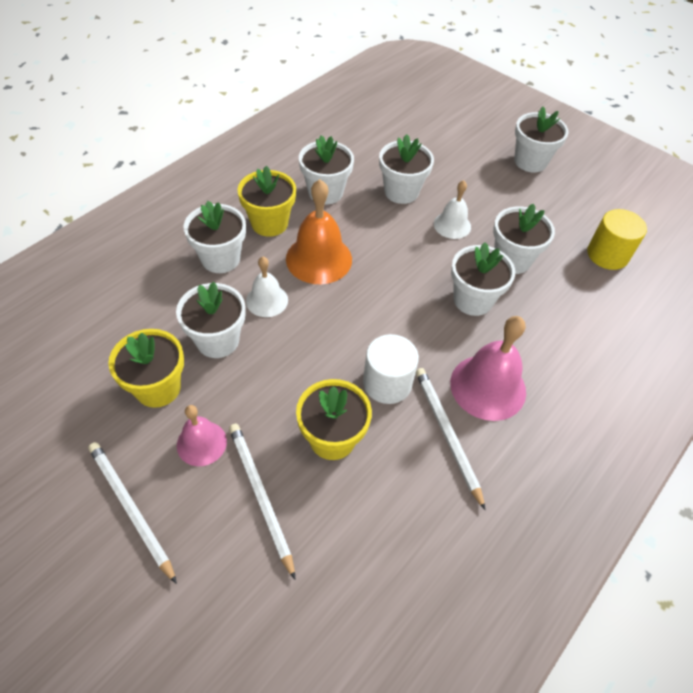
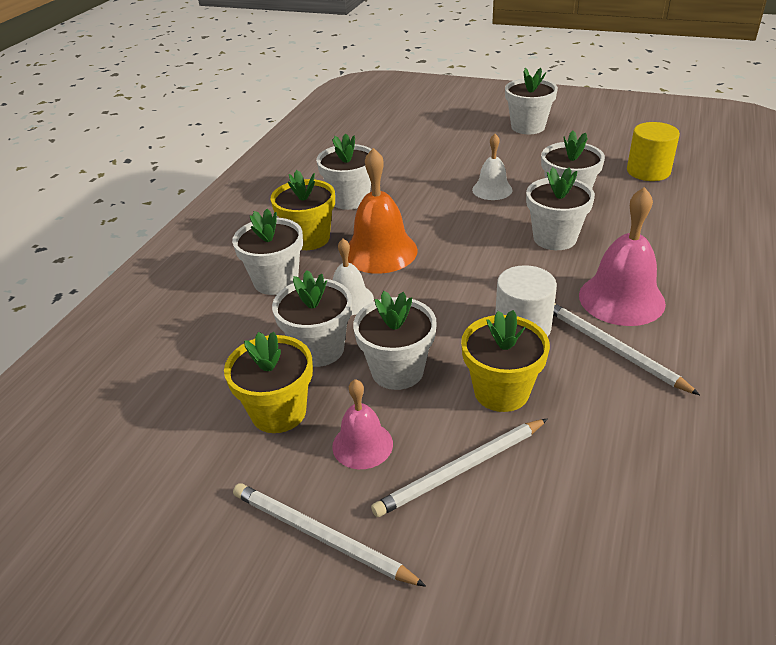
camera: 15 degrees left, 15 degrees down
white pencil [229,424,295,579] -> white pencil turned 75 degrees counterclockwise [371,418,548,517]
white flower pot [379,134,434,204] -> white flower pot moved to [353,291,437,390]

